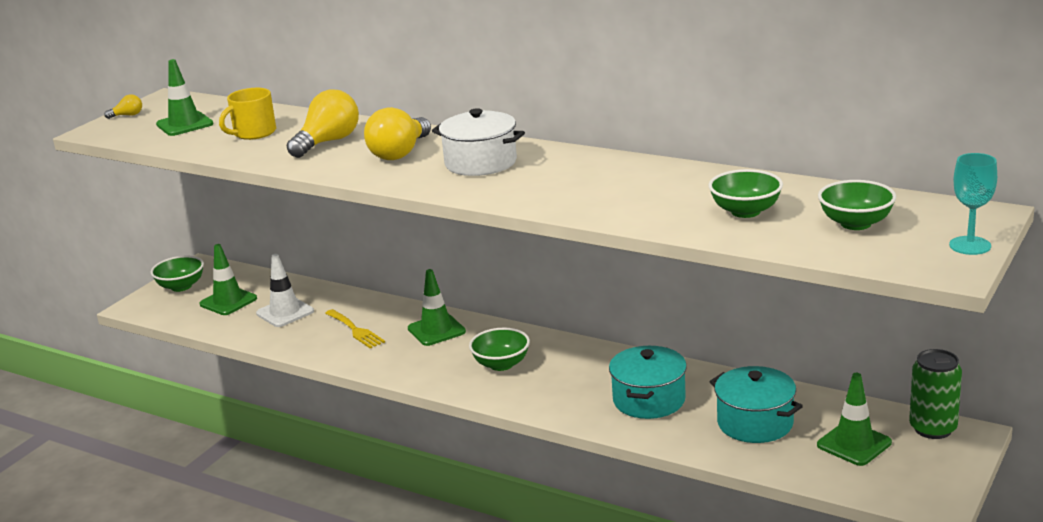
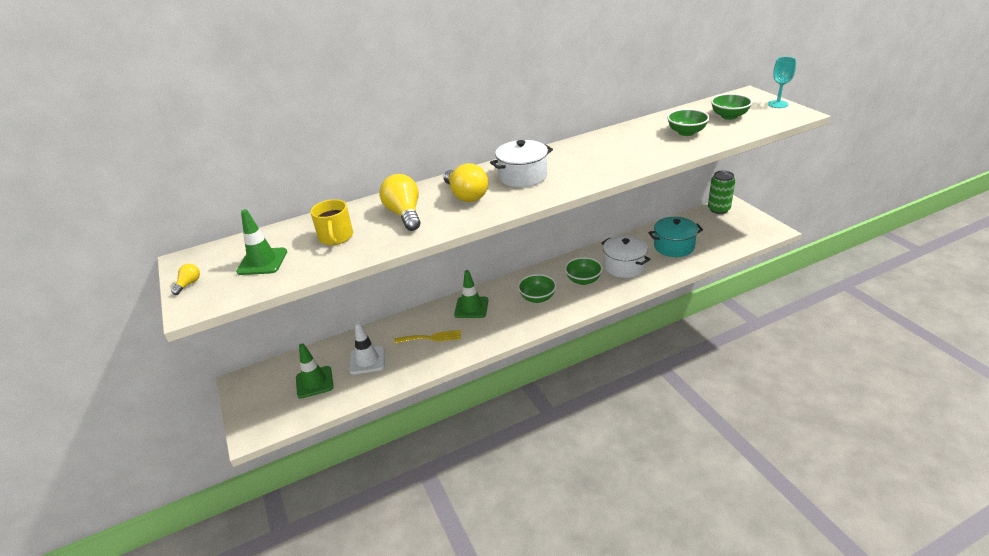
camera: 55 degrees left, 10 degrees up
green bowl [150,256,204,292] -> green bowl moved to [565,257,603,285]
turquoise pot [609,346,687,419] -> white pot [601,235,650,278]
green traffic cone [817,373,892,466] -> none

